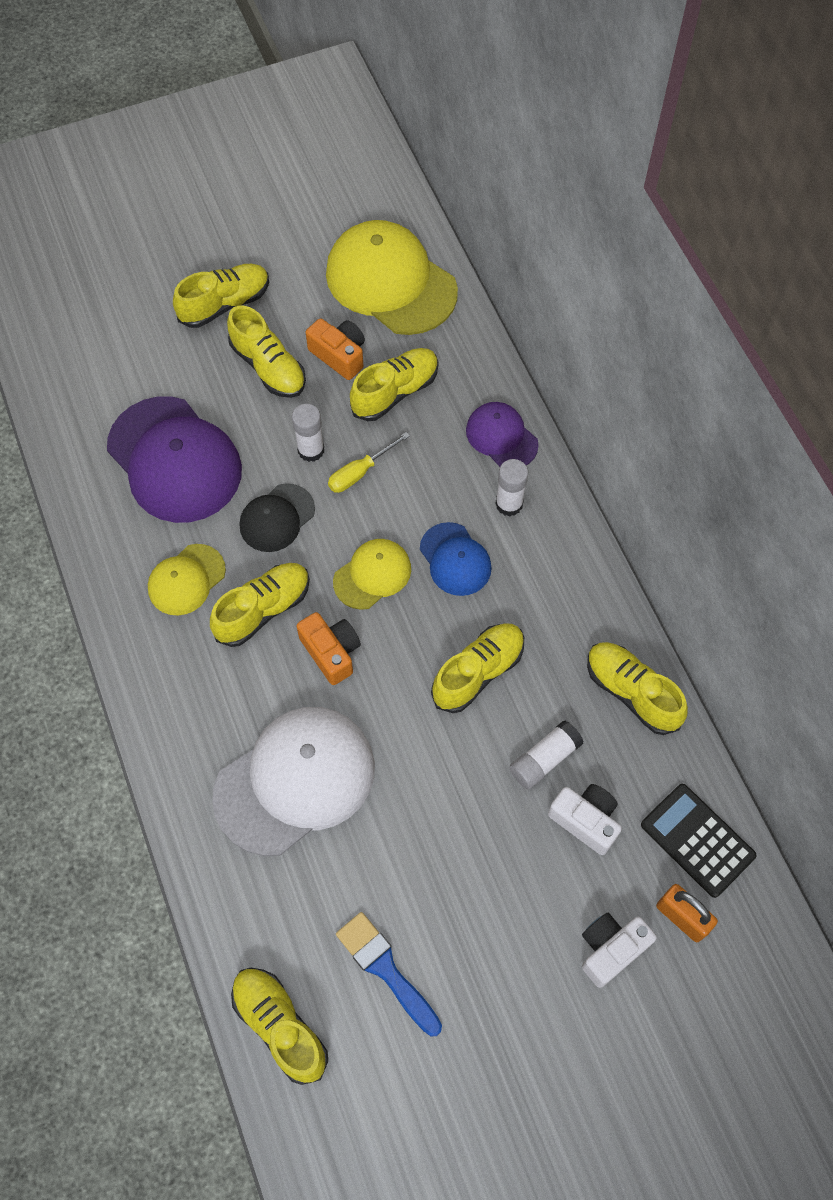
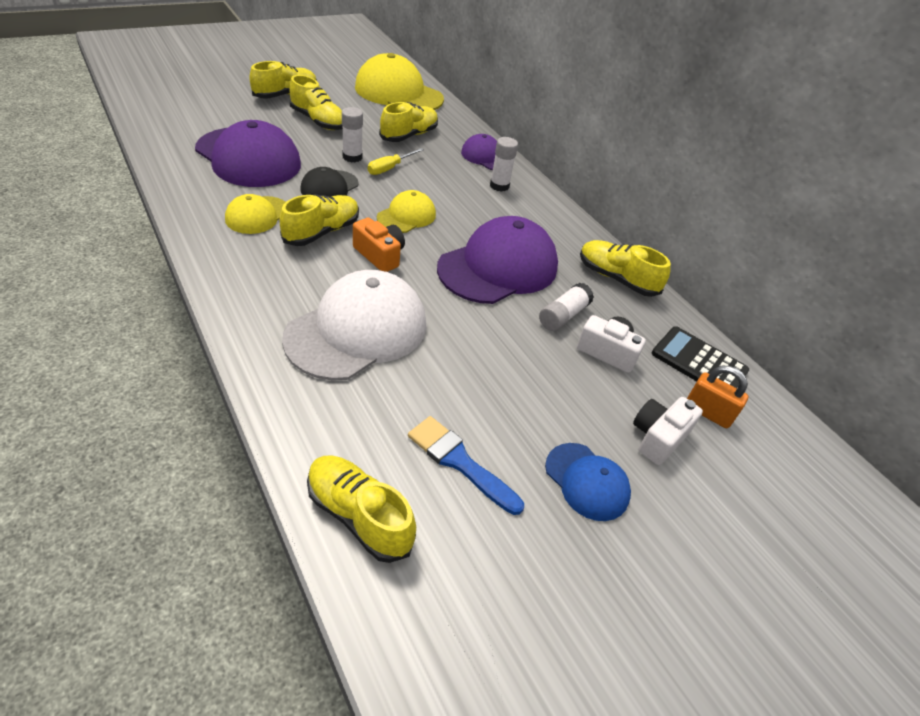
camera: 15 degrees left, 20 degrees down
orange camera [306,318,365,380] -> none
blue cap [420,522,492,596] -> blue cap moved to [545,443,631,521]
yellow shoe [431,623,524,713] -> purple cap [437,216,558,304]

